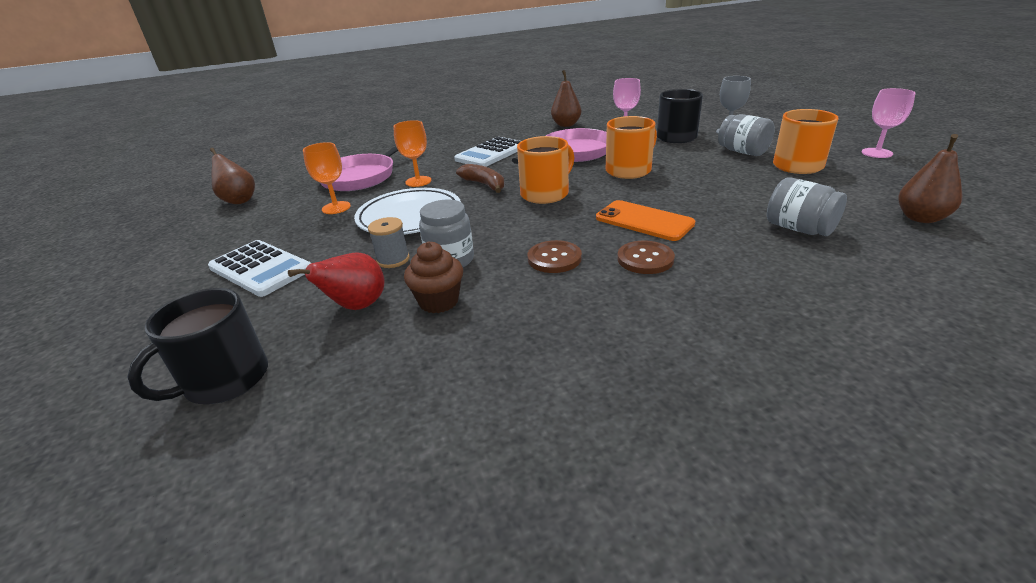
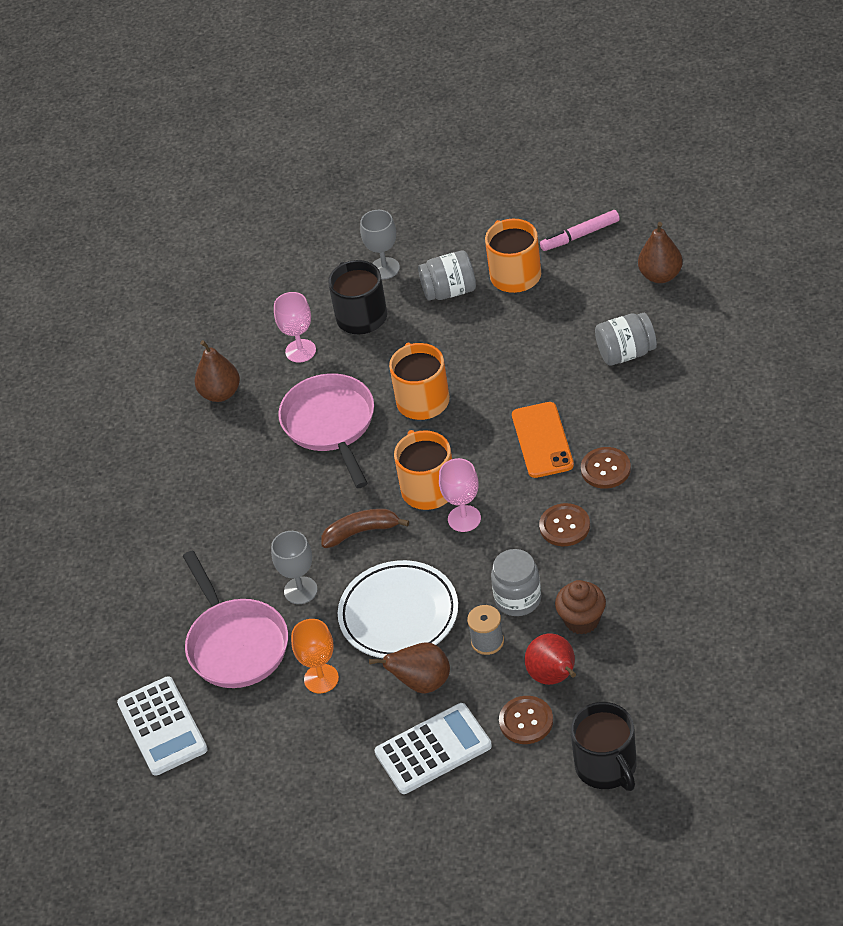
camera: 60 degrees left, 15 degrees up
brown pear [210,148,255,204] -> brown pear moved to [369,642,450,694]
orange goblet [393,120,431,187] -> grey goblet [271,531,318,604]
white calculator [454,137,521,167] -> white calculator moved to [117,676,208,776]
orange phone [596,200,695,241] -> orange phone turned 75 degrees counterclockwise [512,402,574,478]
pink goblet [862,88,916,158] -> pink goblet moved to [439,458,481,532]
none -> brown button [499,696,553,744]
none -> pink marker [540,210,620,251]

